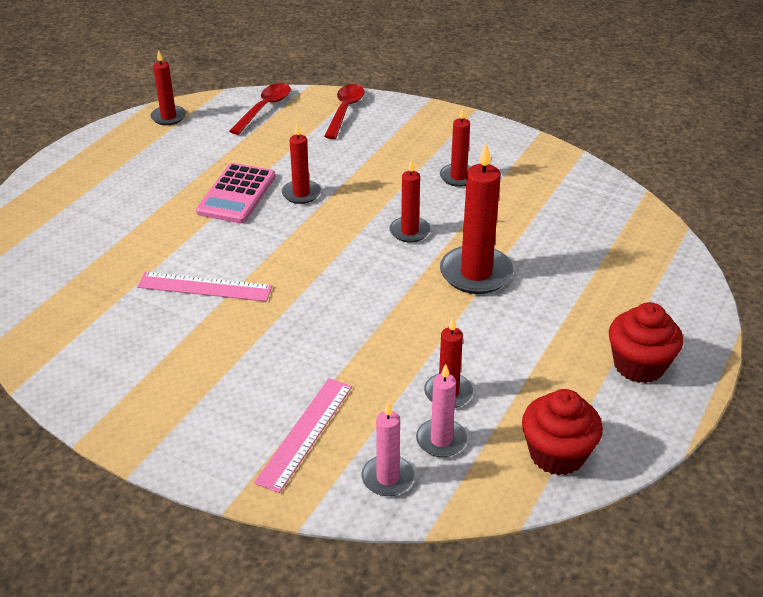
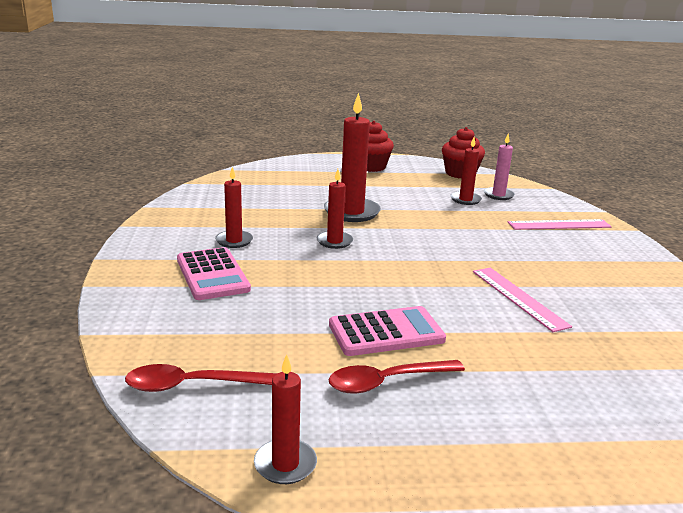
camera: 125 degrees left, 15 degrees down
red candle [282,124,321,204] -> none
red spoon [324,84,365,139] -> red spoon moved to [328,360,465,394]
pink candle [361,401,415,496] -> none
none -> pink calculator [177,247,251,300]

